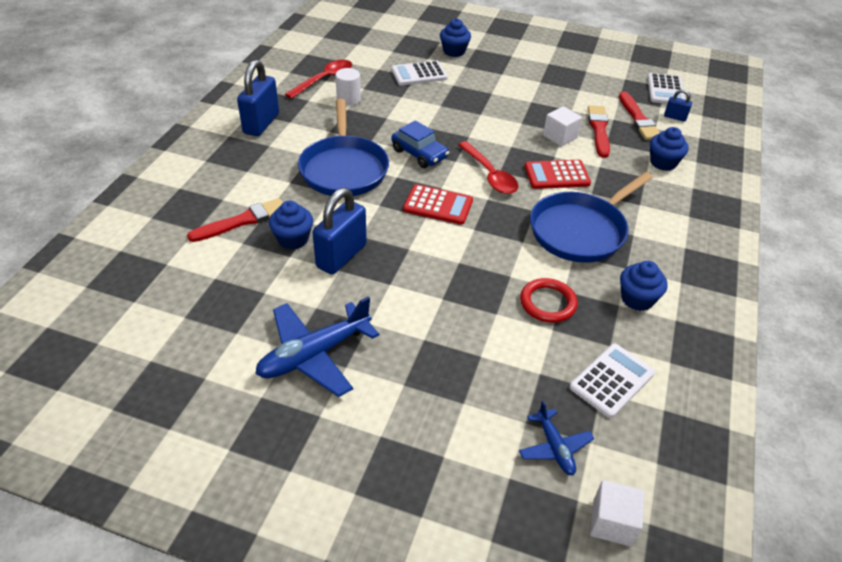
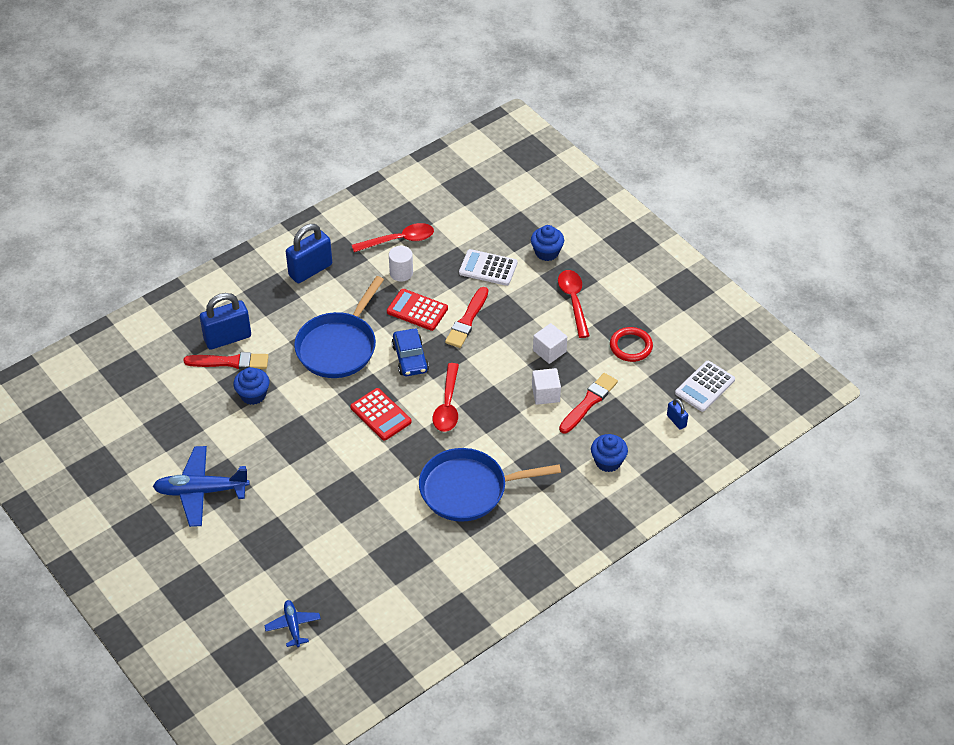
camera: 35 degrees right, 5 degrees up
blue padlock [312,188,367,275] -> blue padlock moved to [200,293,251,350]
blue plane [519,400,594,475] -> blue plane turned 150 degrees clockwise [264,600,321,647]
red ring [520,278,578,323] -> red ring moved to [610,327,653,362]
red calculator [524,160,591,189] -> red calculator moved to [387,289,448,331]
white calculator [569,343,655,418] -> none
white cube [590,480,644,546] -> white cube moved to [533,323,567,364]
red brush [619,91,660,140] -> red brush moved to [445,287,488,348]
blue cupcake [620,261,667,311] -> none
none -> red spoon [558,270,590,338]

